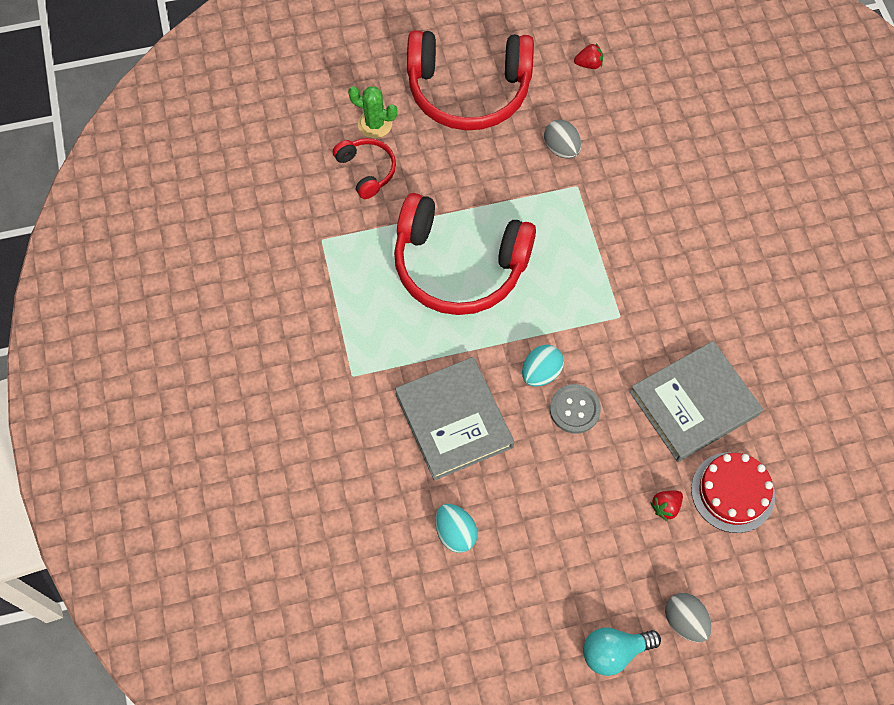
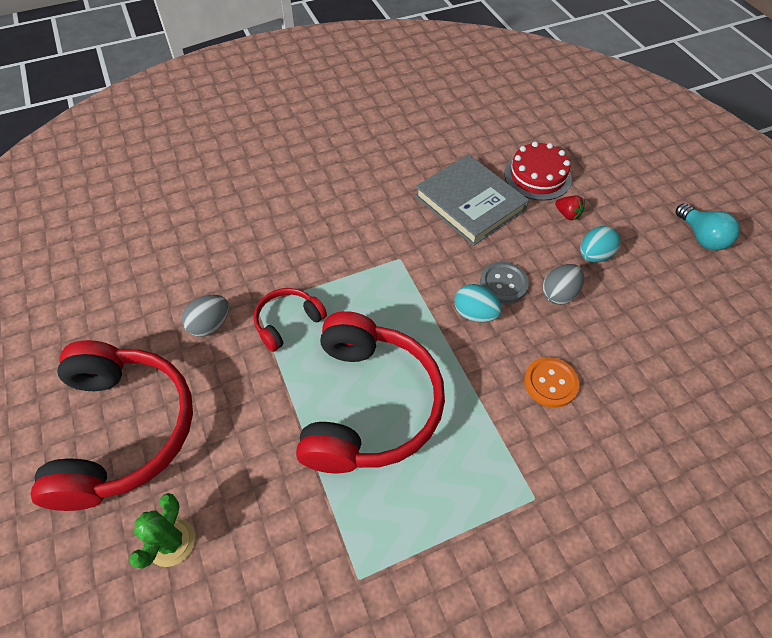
camera: 100 degrees left, 10 degrees down
red headphones [333,138,396,199] -> red headphones moved to [254,288,327,352]
grey book [395,357,514,481] -> orange button [524,357,580,408]
turquoise egg [435,504,478,553] -> turquoise egg moved to [580,226,621,262]
red strawberry [574,43,603,69] -> none
grey egg [665,593,712,643] -> grey egg moved to [542,264,584,305]

